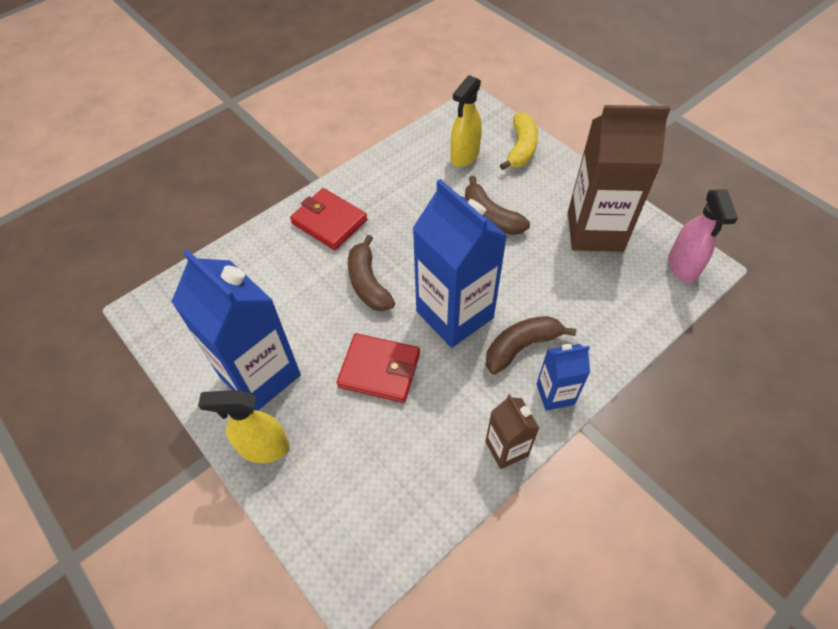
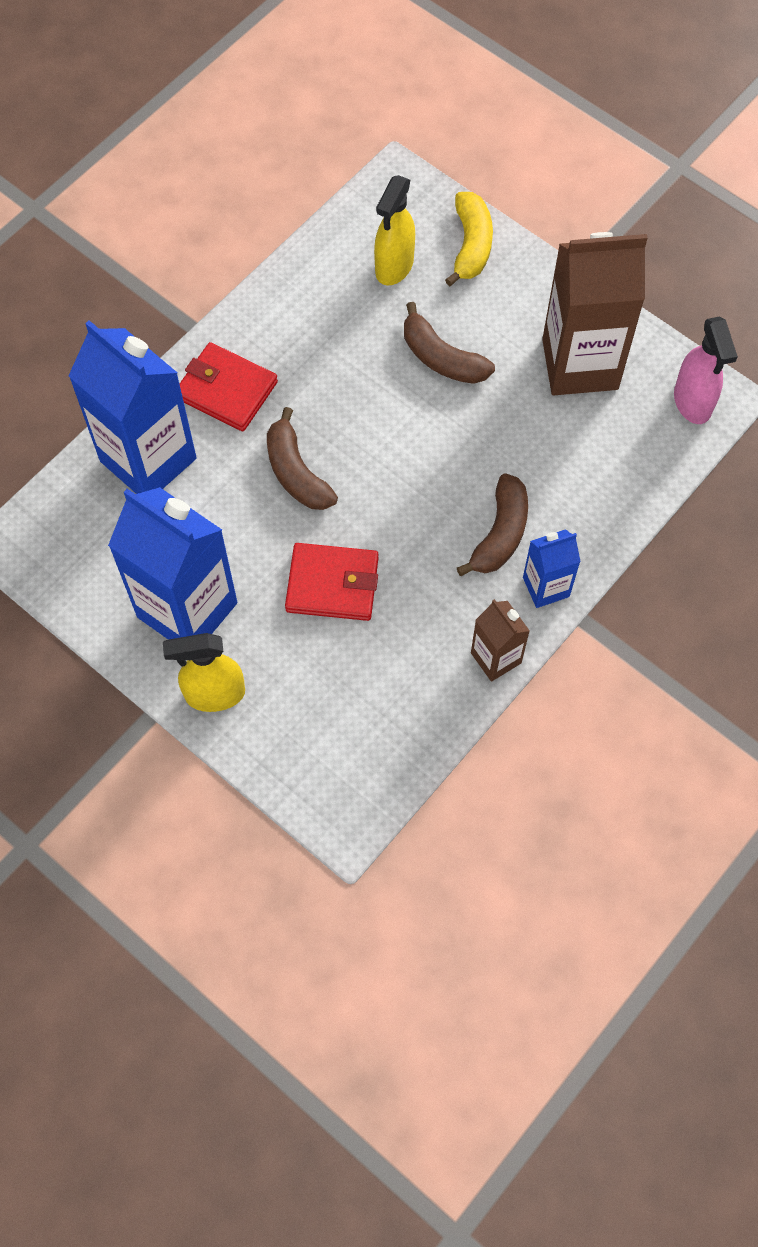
camera: 10 degrees left, 10 degrees up
blue carton [412,179,507,348] -> blue carton moved to [69,320,197,494]
brown banana [486,316,576,375] -> brown banana turned 150 degrees clockwise [457,474,528,576]

